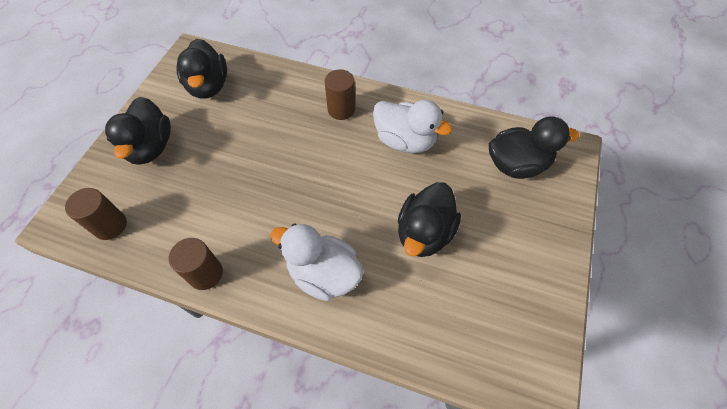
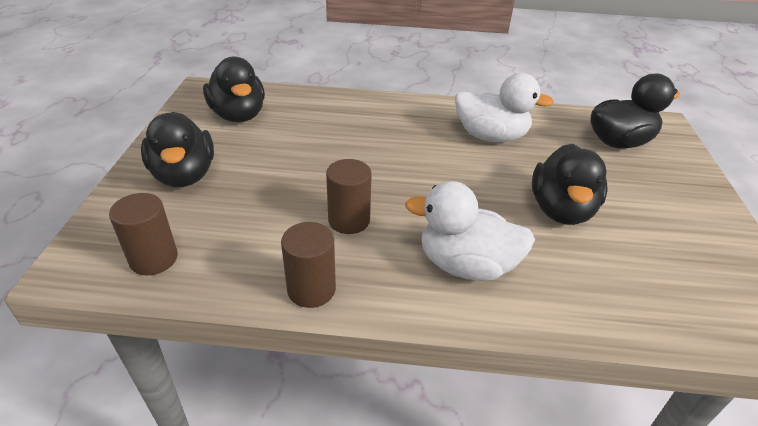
camera: 15 degrees left, 20 degrees down
brown cylinder [325,69,355,120] -> brown cylinder moved to [326,159,372,234]

